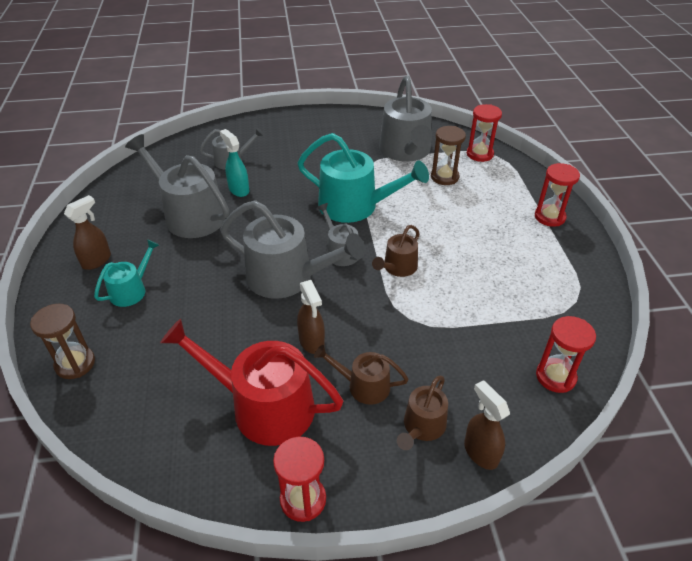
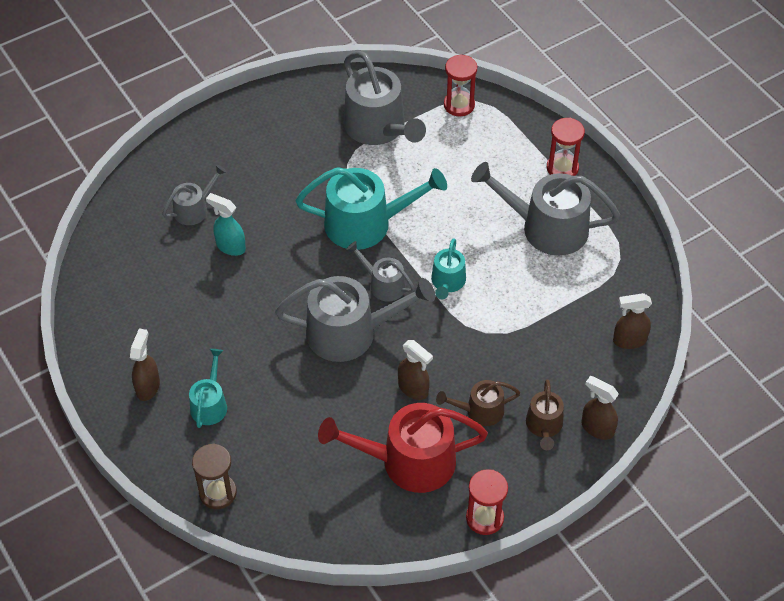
camera: 25 degrees left, 10 degrees up
grey watering can [125,134,229,238] -> grey watering can moved to [471,162,620,256]
brown watering can [372,225,420,277] -> turquoise watering can [431,239,466,299]
brown hourglass [431,126,466,185] -> none
red hourglass [536,316,596,393] -> brown spray bottle [613,293,652,349]

